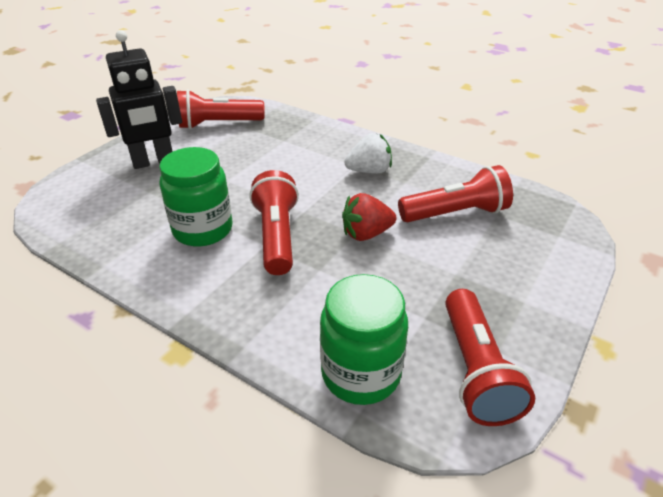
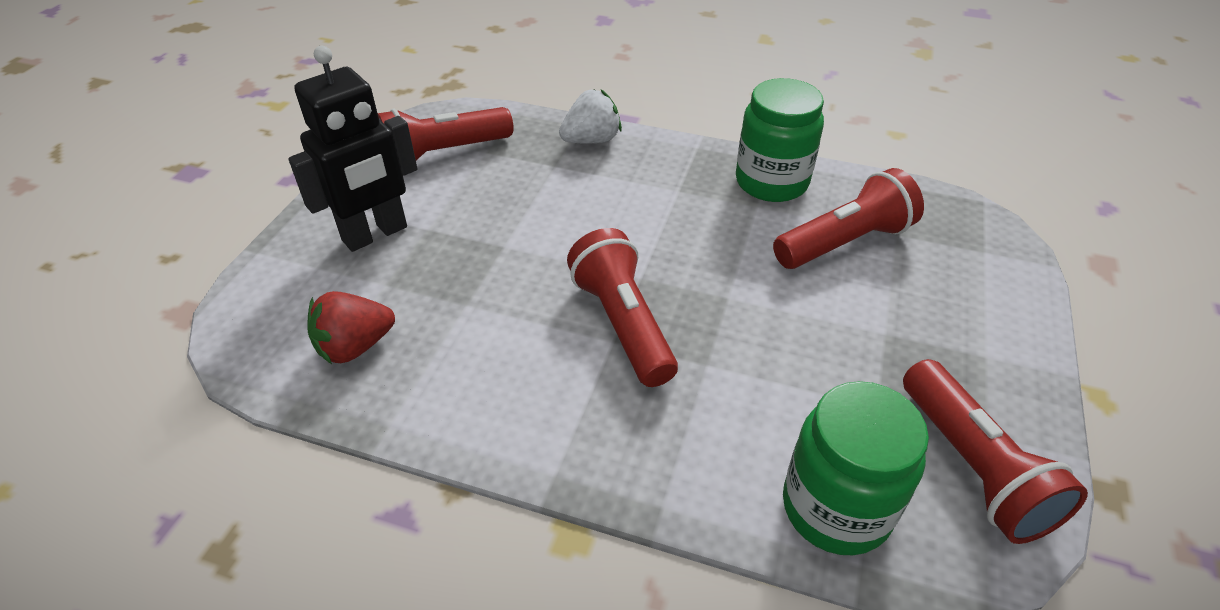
camera: 15 degrees left, 5 degrees up
green jar [159,147,233,247] -> green jar moved to [736,78,824,202]
red strawberry [342,193,396,241] -> red strawberry moved to [307,291,395,364]
white strawberry [344,133,392,174] -> white strawberry moved to [559,89,622,144]

